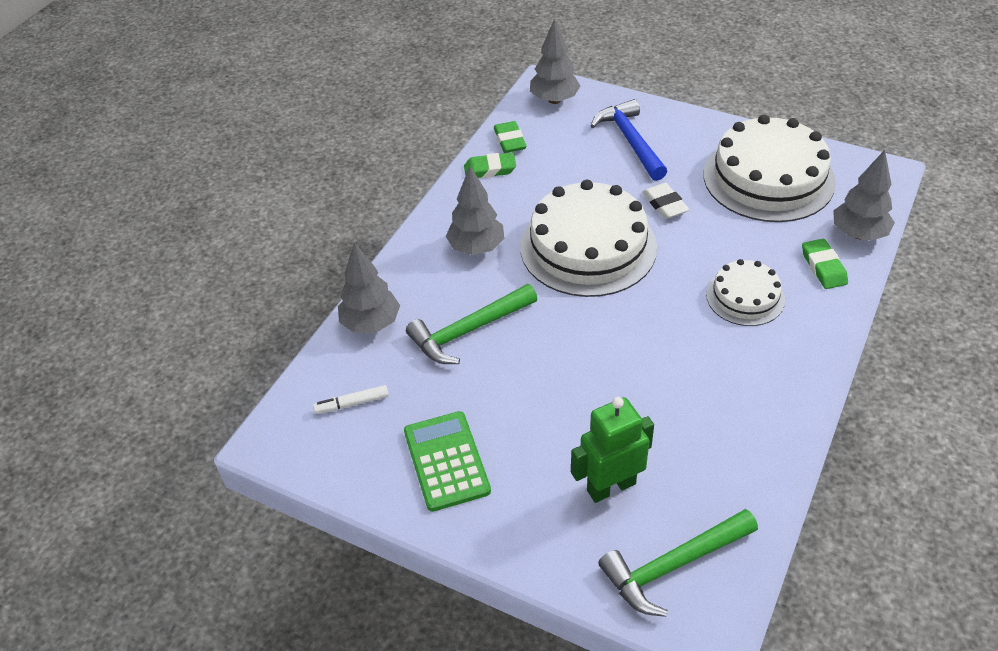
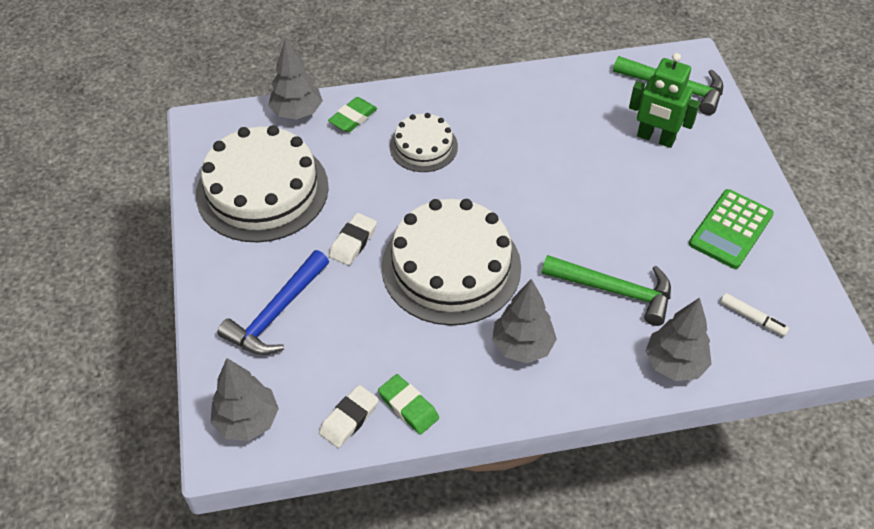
camera: 130 degrees left, 5 degrees up
green eraser [494,121,527,153] -> white eraser [319,385,379,448]

